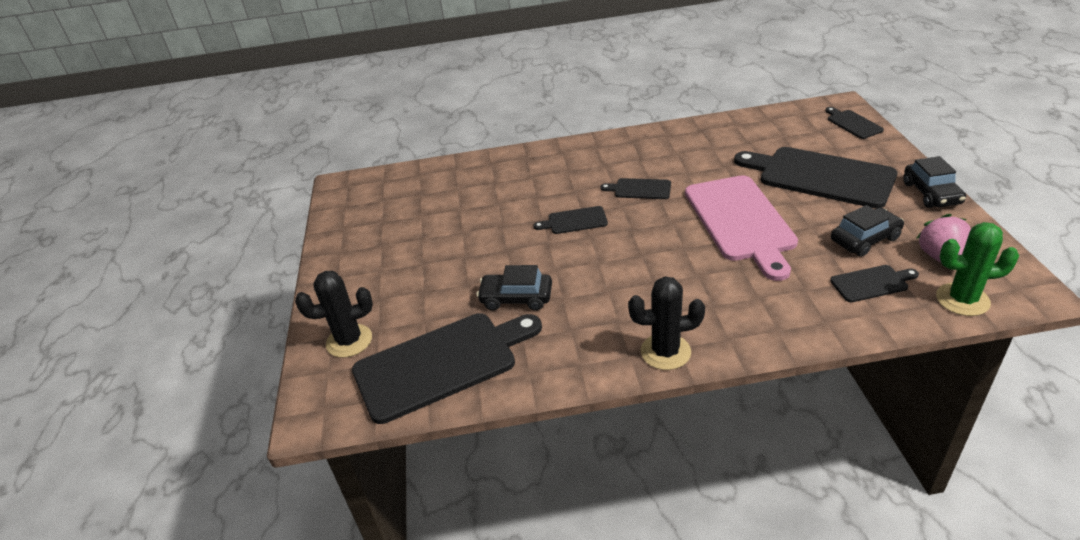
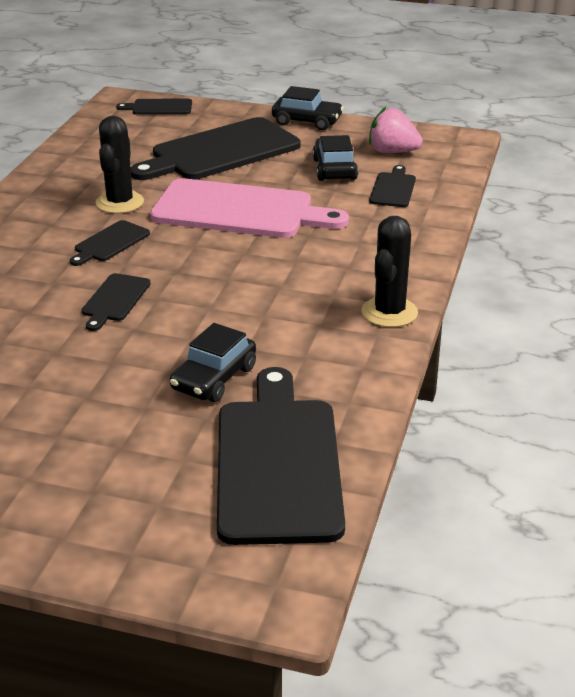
camera: 70 degrees left, 5 degrees down
black cactus [295,271,373,358] -> black cactus moved to [95,116,144,213]
green cactus [936,222,1019,316] -> none

